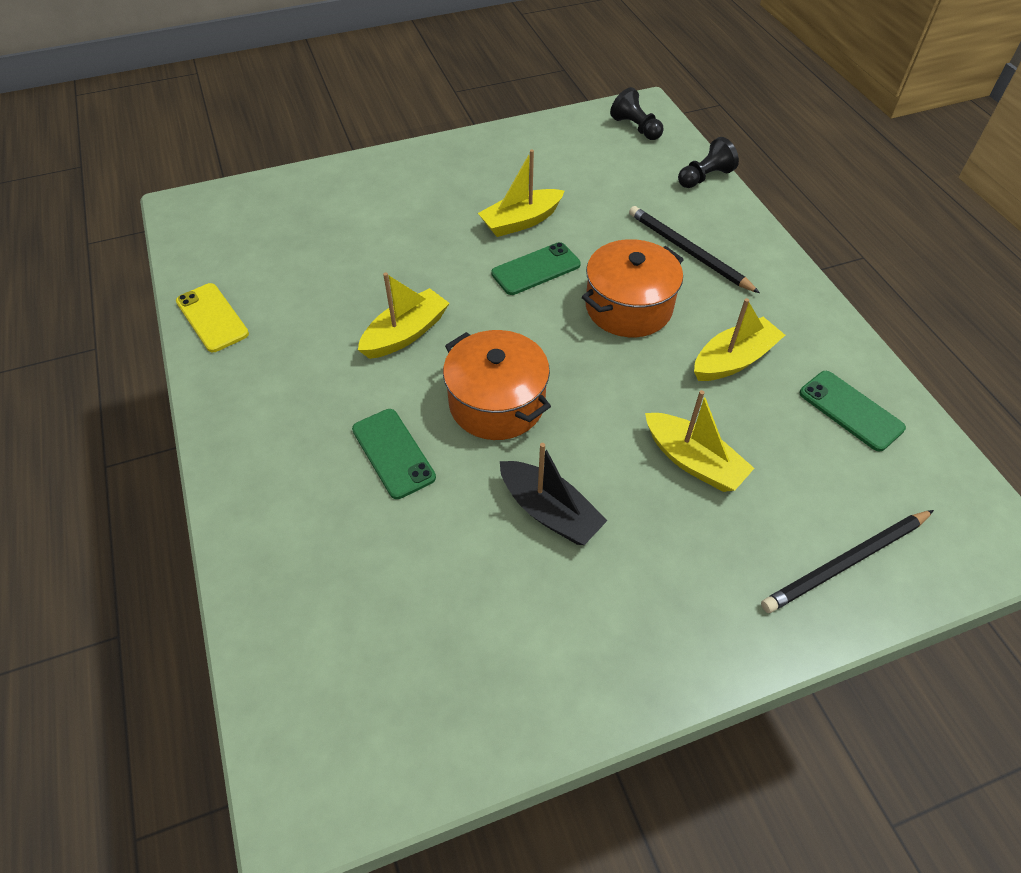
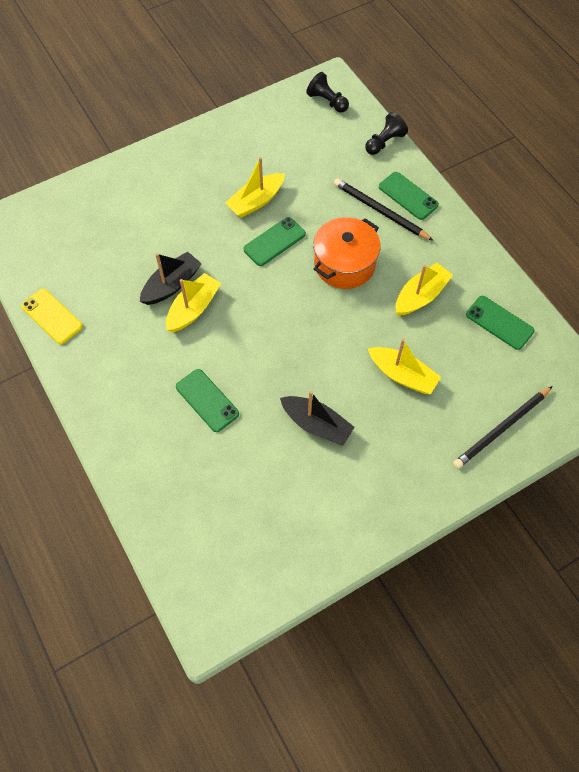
camera: 10 degrees left, 10 degrees up
orange pot [443,330,551,440] -> none
none -> black boat [140,251,202,305]
none -> green phone [379,172,439,220]

